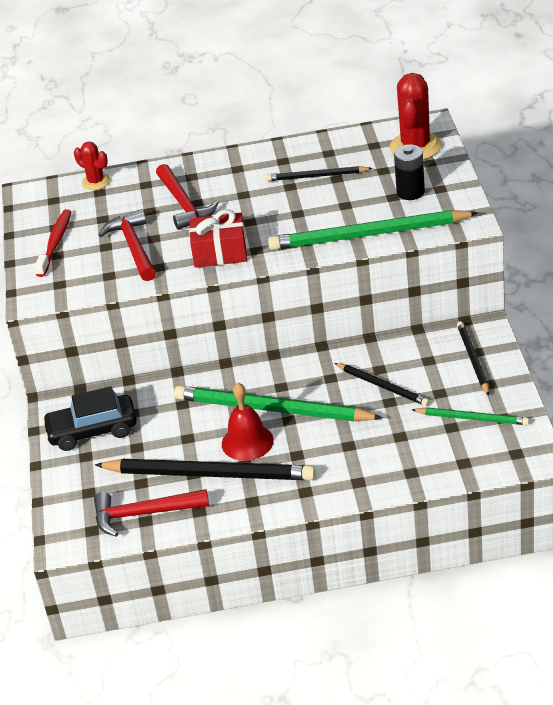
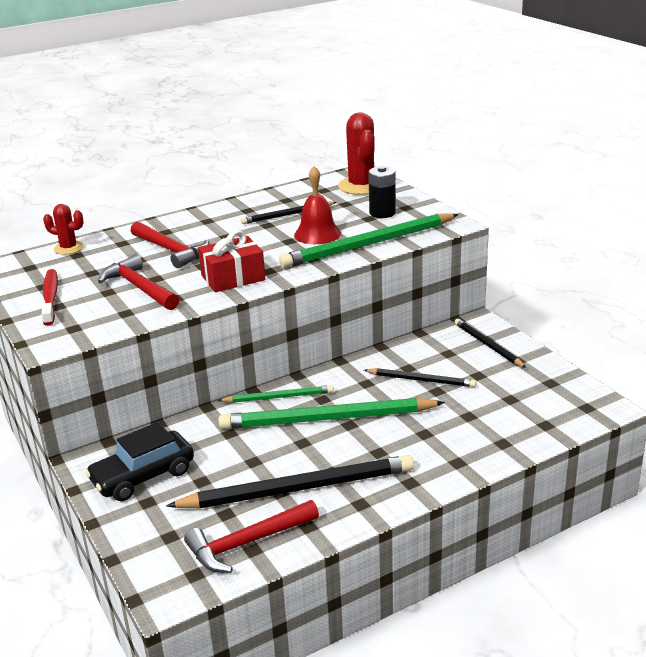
camera: 25 degrees left, 10 degrees down
red bell [222,383,274,461] -> red bell moved to [294,166,341,244]
green pencil [412,407,529,425] -> green pencil moved to [218,385,334,403]

